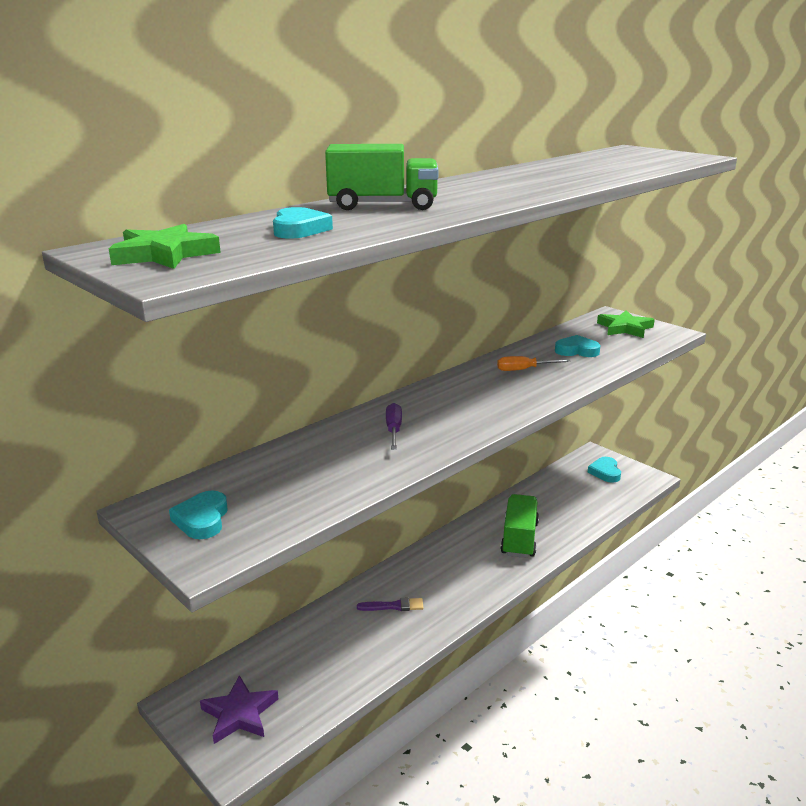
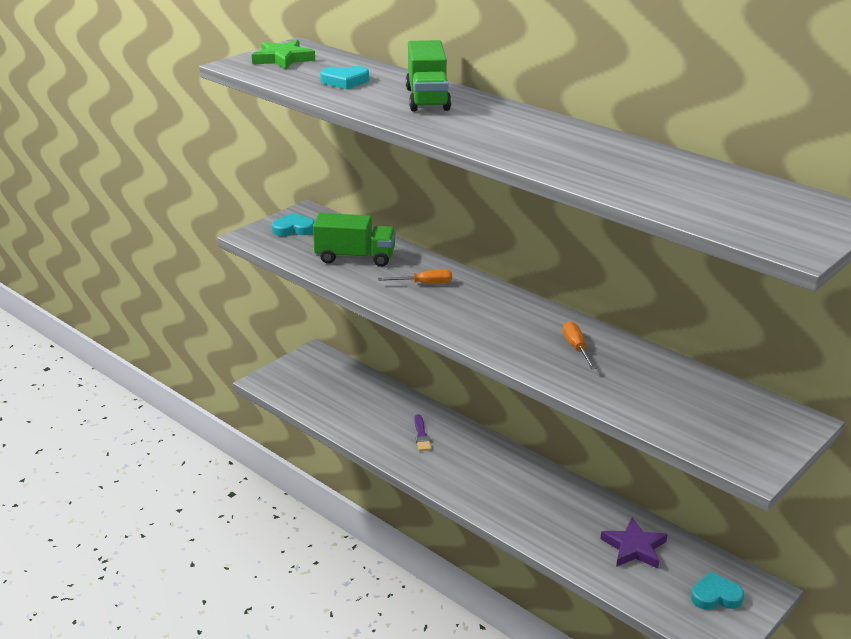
camera: 85 degrees right, 5 degrees up
purple star [200,675,279,744] -> purple star moved to [601,518,667,568]
purple screwdriver [386,403,402,449] -> orange screwdriver [378,269,452,284]
green truck [501,494,539,558] -> green truck moved to [313,213,396,267]
turquoise heart [555,335,601,357] -> none
green star [597,310,655,338] -> none

